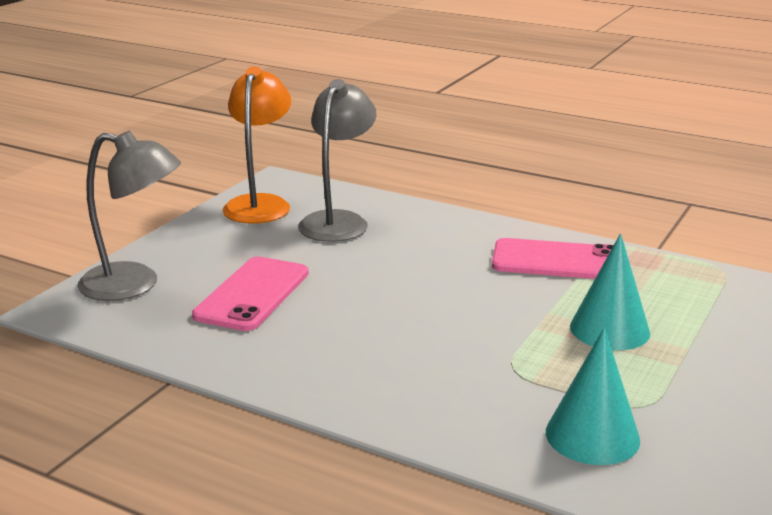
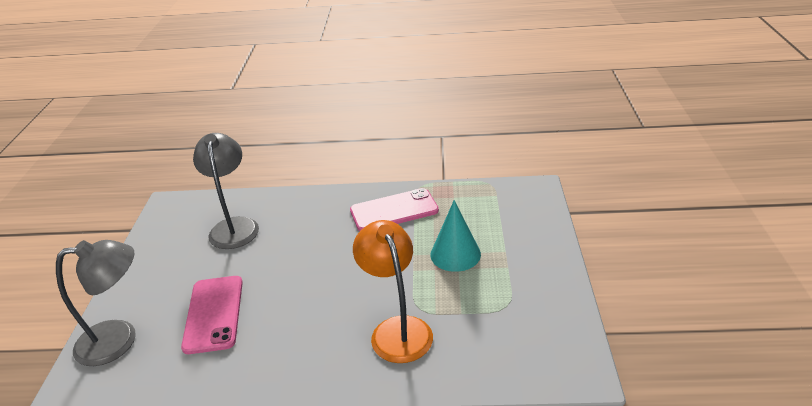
camera: 25 degrees left, 10 degrees up
orange lamp [223,66,291,223] -> orange lamp moved to [353,220,433,363]
turquoise cone [546,327,640,465] -> none

